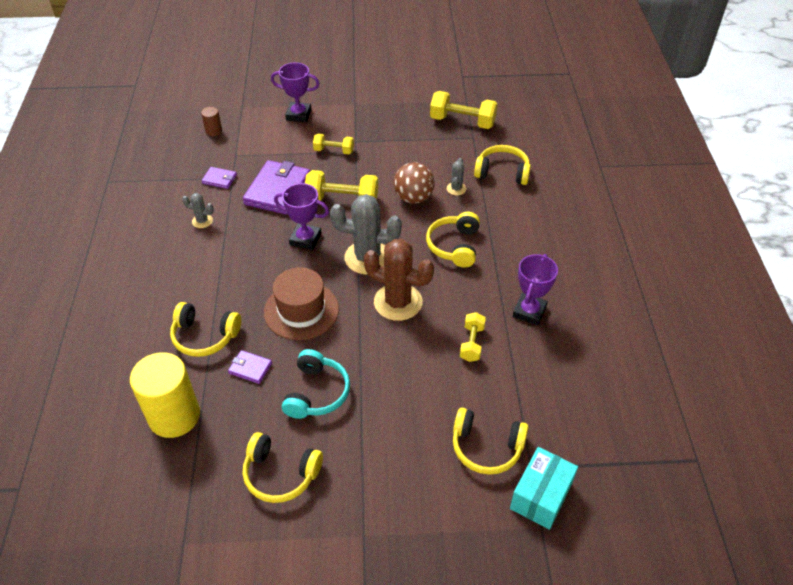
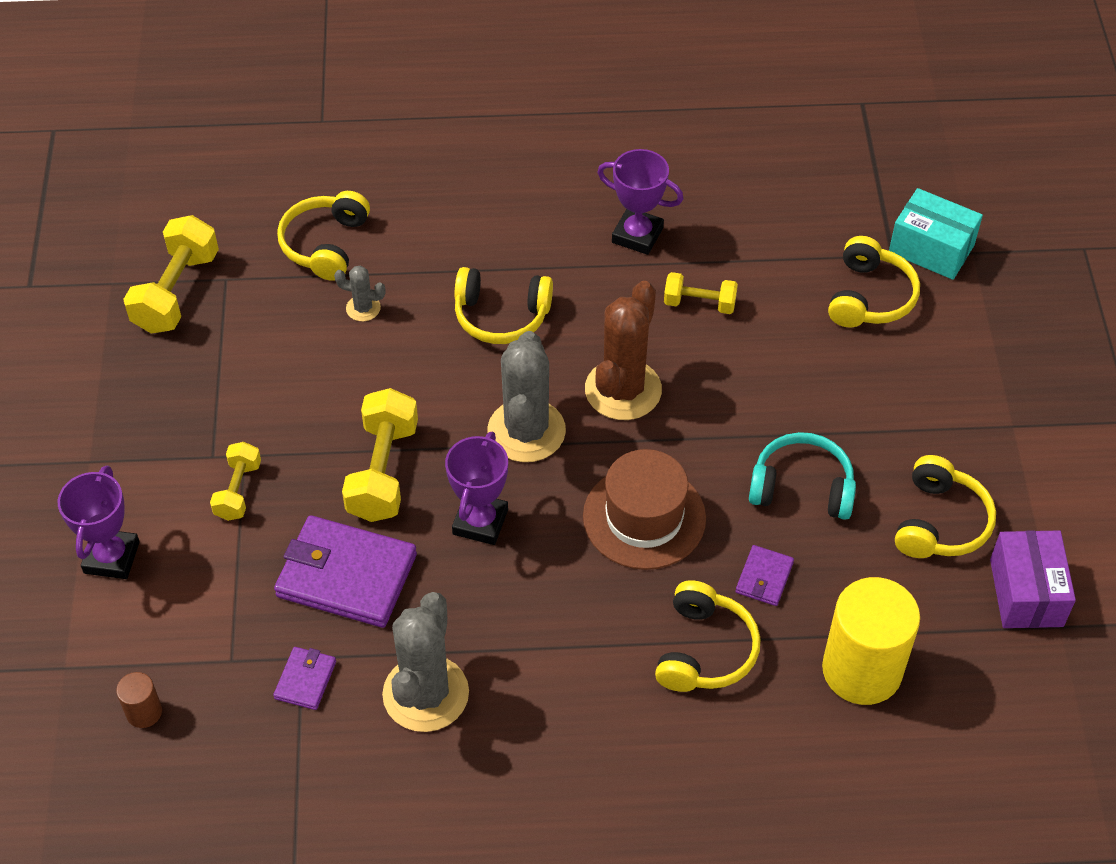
camera: 90 degrees left, 5 degrees up
grey cactus [182,193,214,228] -> grey cactus [382,592,469,732], size x2.15
brown ball [394,162,435,204] -> none
none -> purple box [990,530,1076,628]

